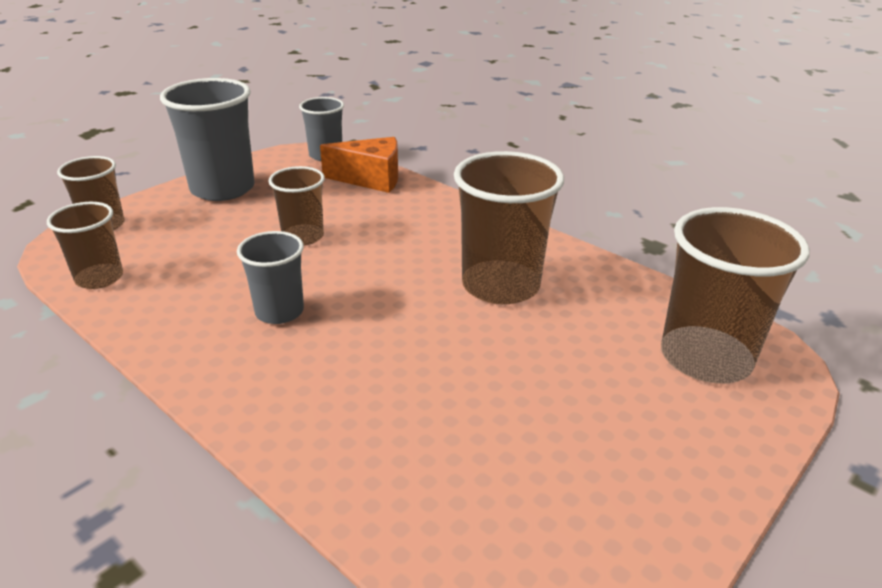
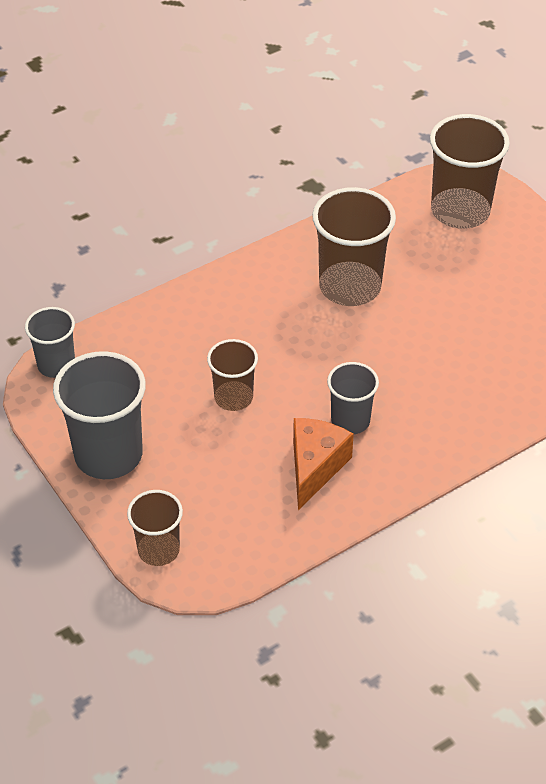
camera: 75 degrees left, 15 degrees up
brown cup [47,202,123,289] -> none
orange cheese [320,137,398,193] -> orange cheese moved to [293,418,354,510]

